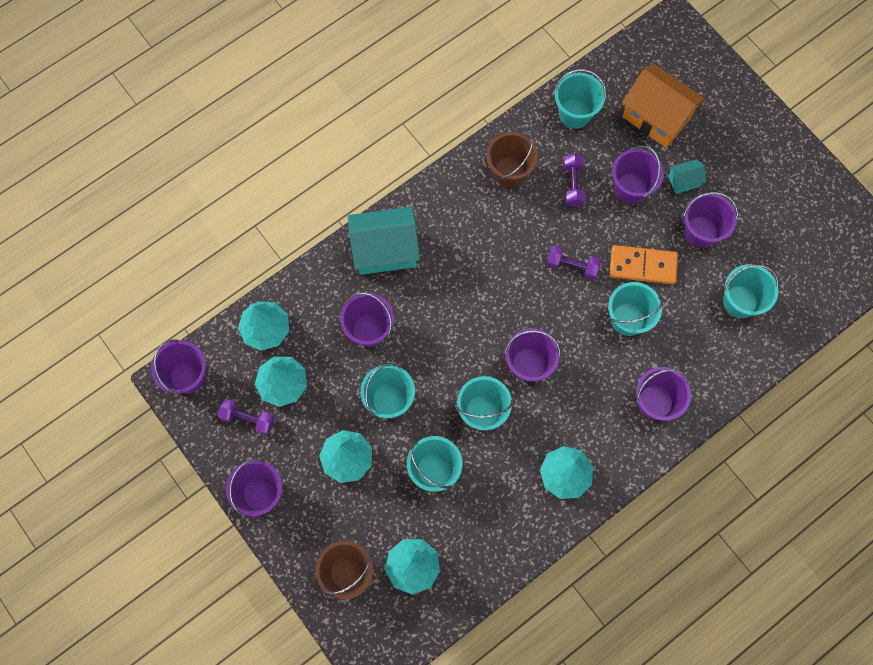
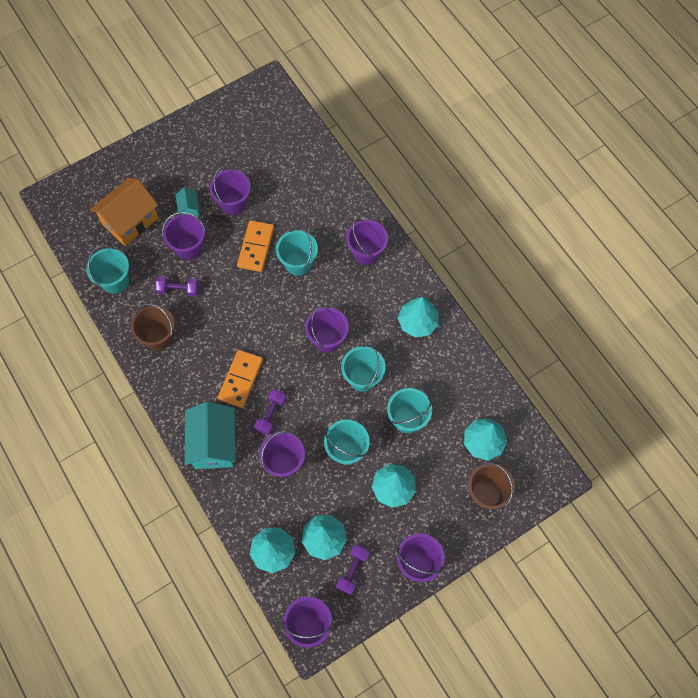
camera: 85 degrees left, 5 degrees down
purple dumbbell [546,245,601,280] -> purple dumbbell moved to [254,389,286,435]
turquoise bucket [723,264,779,318] -> none
none -> orange domino [218,350,263,408]

